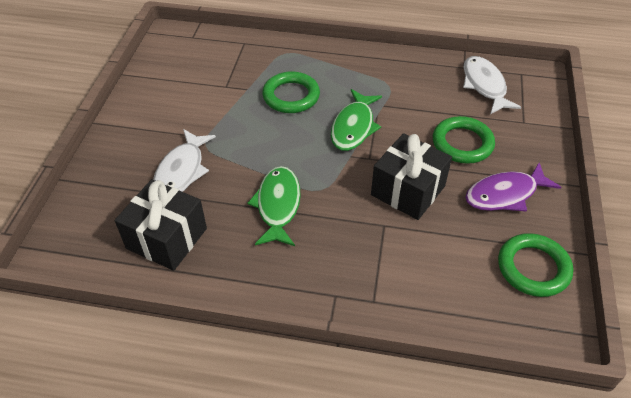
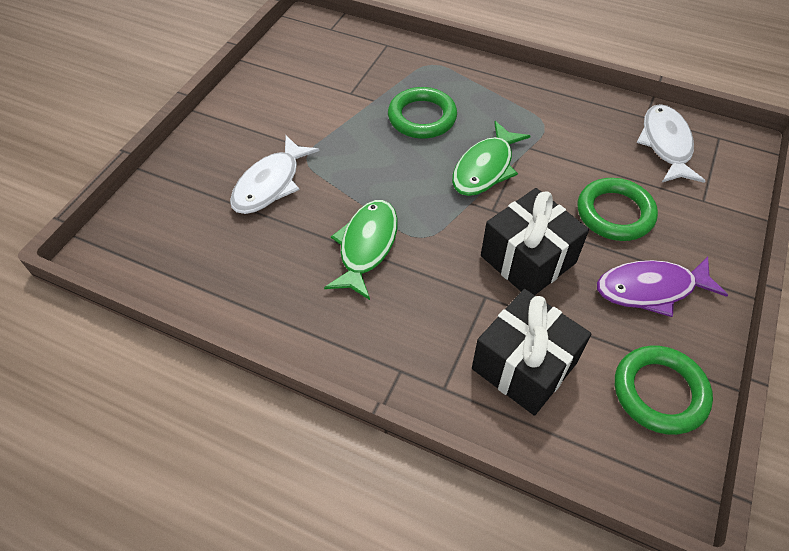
camera: 15 degrees right, 5 degrees up
black gift [115,179,207,271] -> black gift moved to [472,289,591,416]

